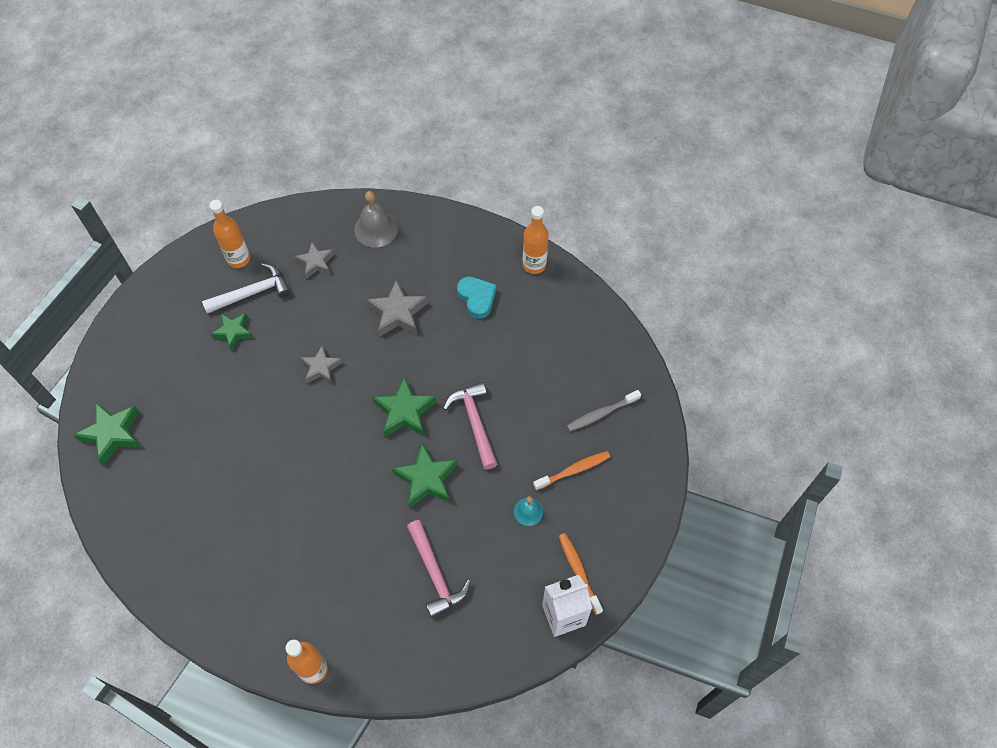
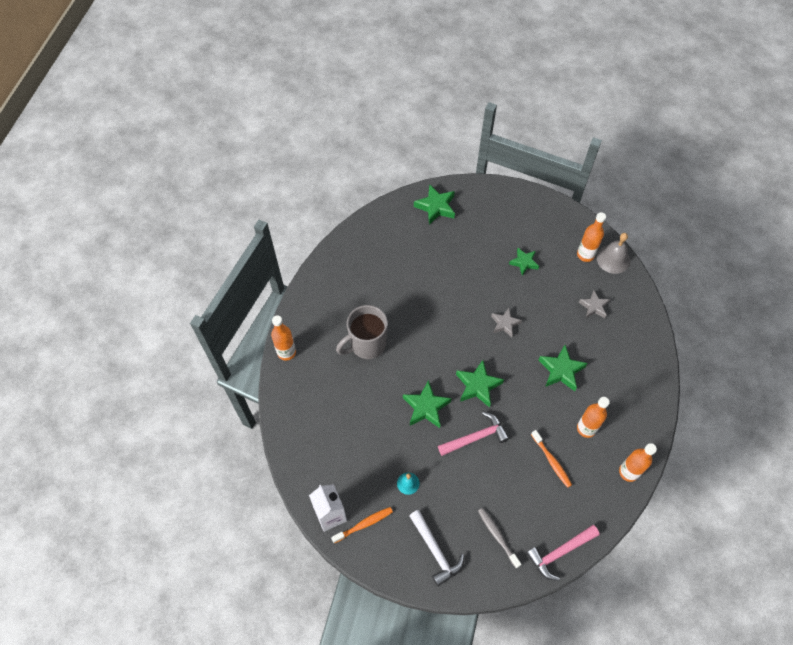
camera: 85 degrees right, 0 degrees up
white hammer [202,263,291,314] -> white hammer moved to [409,510,464,586]
grey bell [354,191,398,248] -> grey bell moved to [596,233,630,274]
grey star [366,280,428,336] -> green star [539,345,588,391]
pink hammer [407,520,471,618] -> pink hammer moved to [526,525,600,581]
turquoise heart [457,277,497,319] -> orange bottle [577,397,610,438]
orange toothbrush [533,451,610,491] -> orange toothbrush moved to [531,430,572,488]
none -> grey mug [336,305,388,359]

